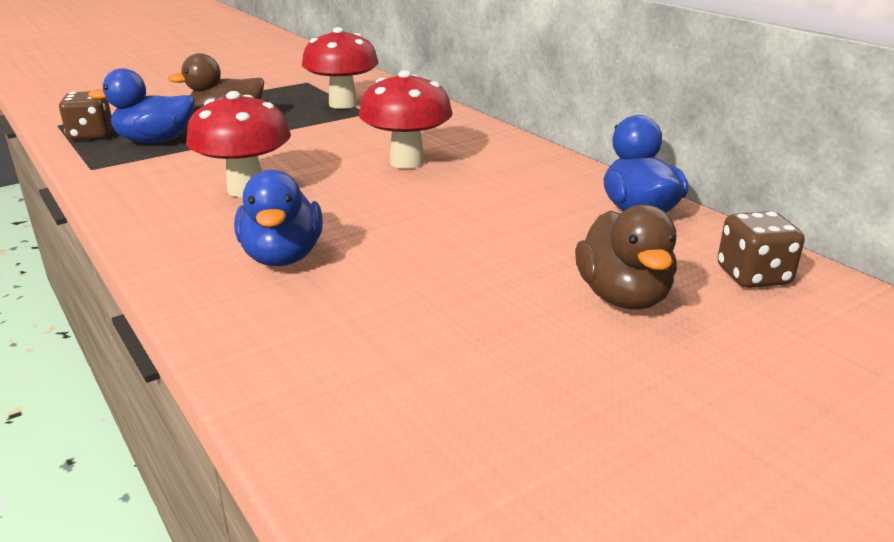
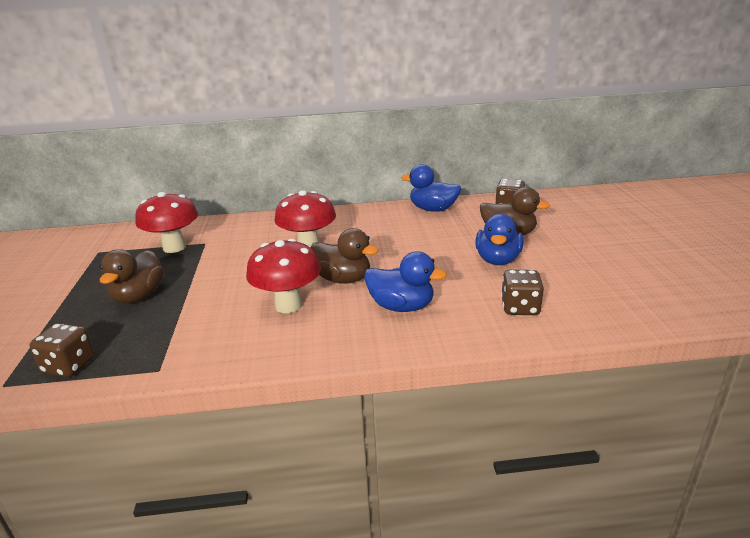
camera: 60 degrees left, 0 degrees up
blue duck [88,68,195,143] -> blue duck moved to [475,214,524,265]
none -> brown duck [311,228,379,284]
none -> brown dice [501,270,544,315]

